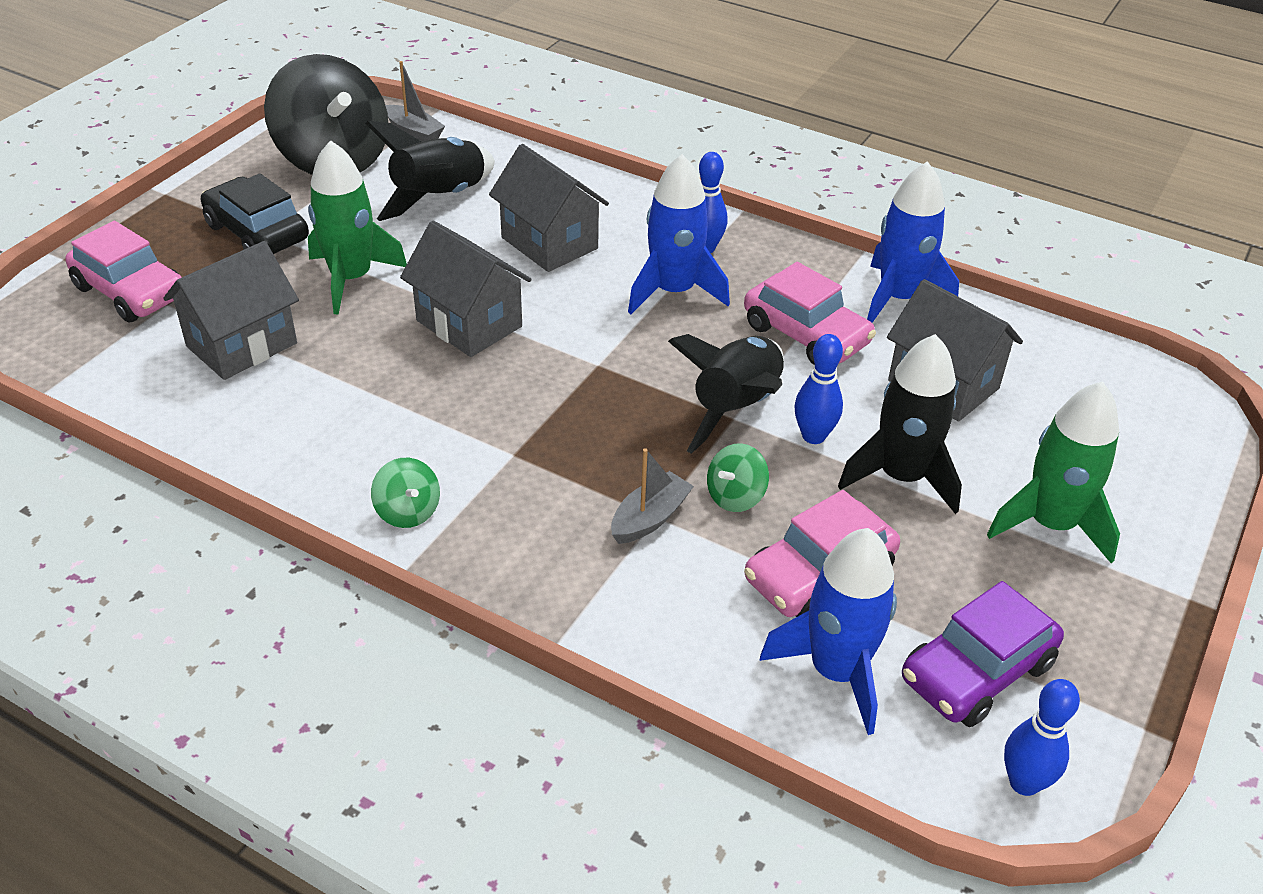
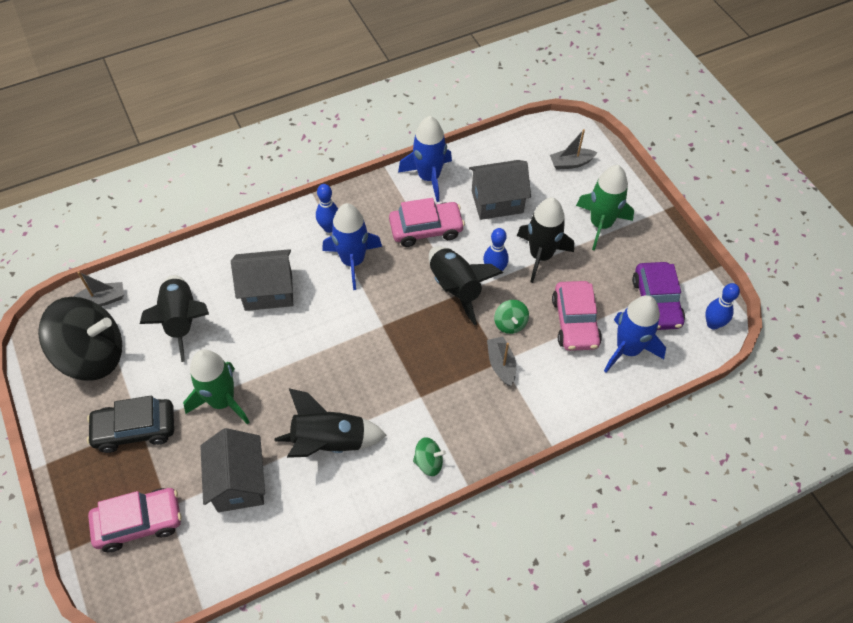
camera: 55 degrees left, 15 degrees up
grey house [400,221,532,357] -> none
none -> black rocket [275,388,387,458]
none -> grey boat [550,129,597,170]

